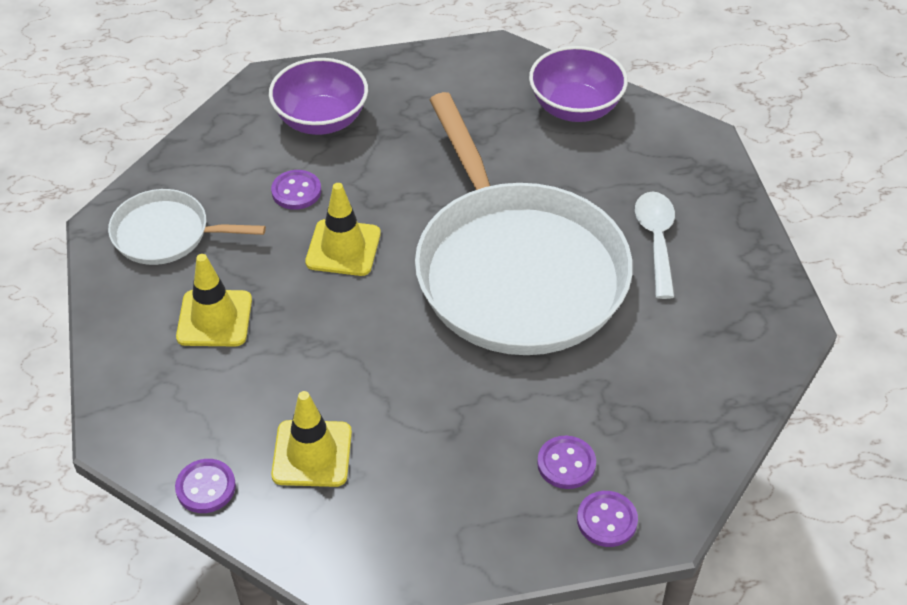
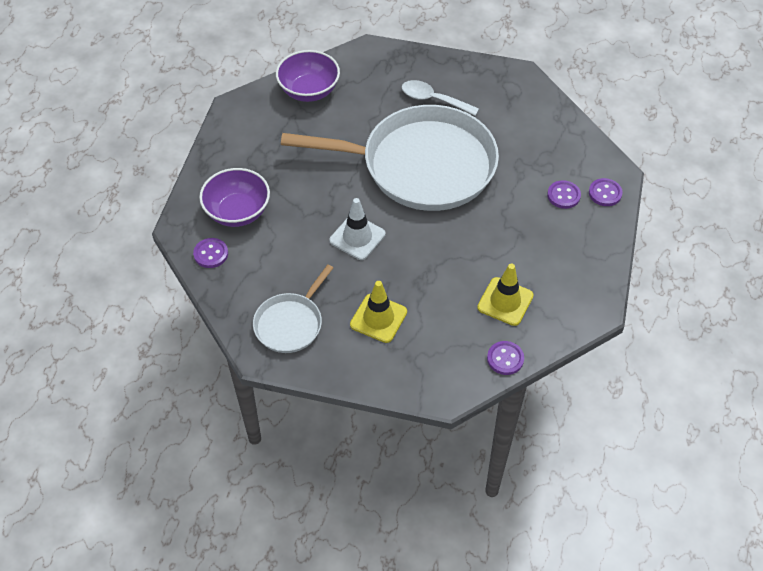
camera: 65 degrees left, 5 degrees up
purple button [271,170,321,210] -> purple button moved to [193,238,228,268]
yellow traffic cone [305,183,381,276] -> white traffic cone [329,198,385,260]

